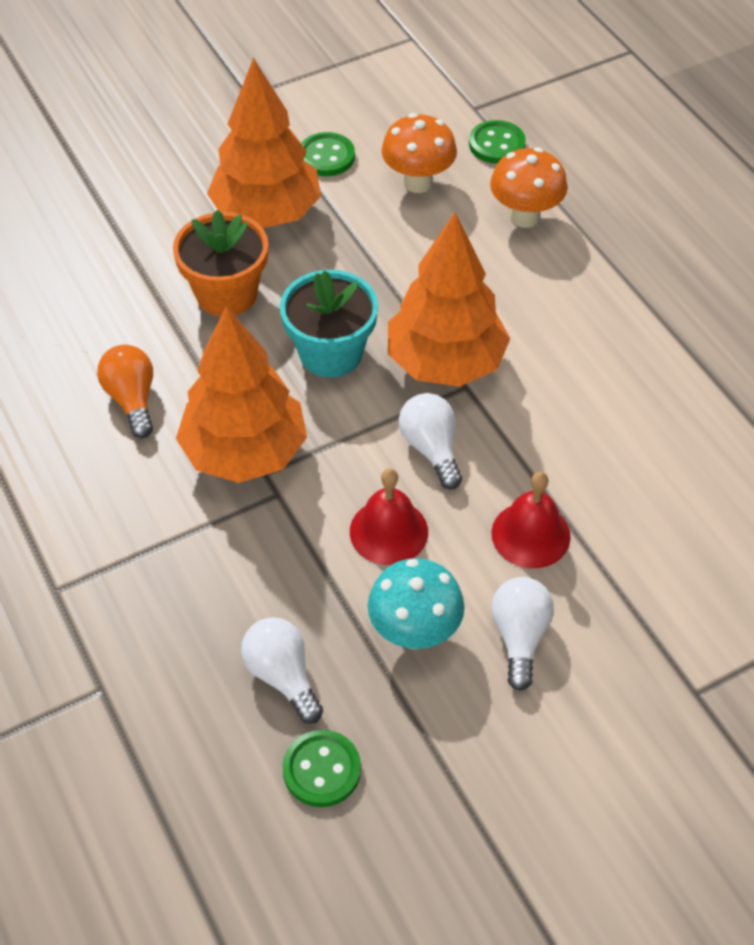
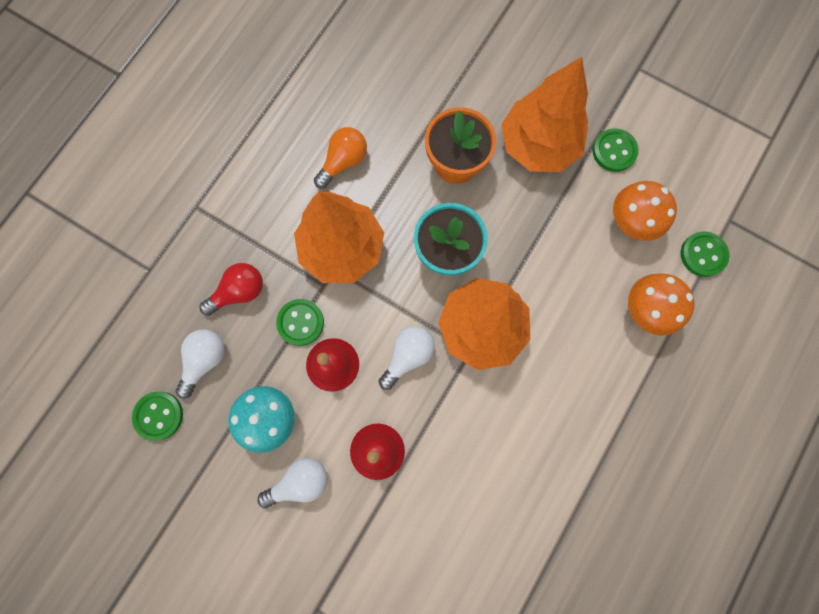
camera: 60 degrees right, 25 degrees up
none -> red light bulb [199,263,263,316]
none -> green button [276,299,324,346]

